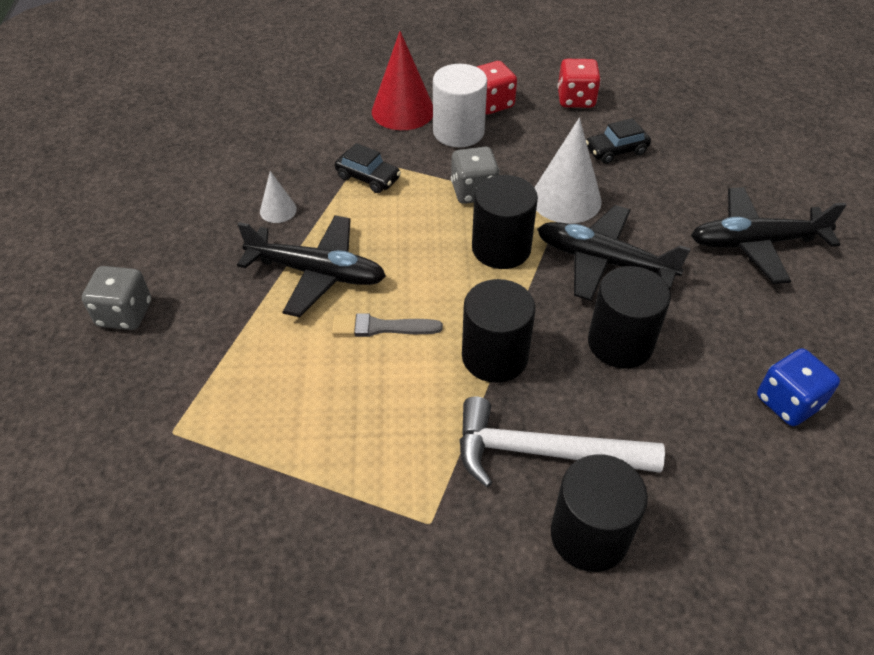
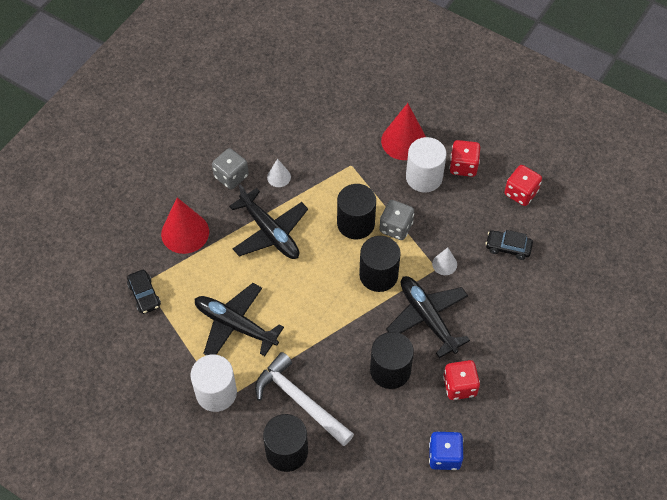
camera: 35 degrees right, 10 degrees up
grey dice [82,266,151,330] -> grey dice moved to [212,148,249,190]
grey brush [332,313,443,337] -> none
black car [335,143,401,193] -> black car moved to [127,270,161,314]
black cylinder [462,279,535,383] -> black cylinder moved to [337,184,376,239]
white cone [534,118,602,224] -> white cone [432,248,457,275], size x0.51
black plane [691,187,846,284] -> black plane moved to [194,283,284,356]
none -> red cone [161,198,209,254]
none -> white cylinder [191,354,237,412]
none -> red dice [443,360,480,400]

